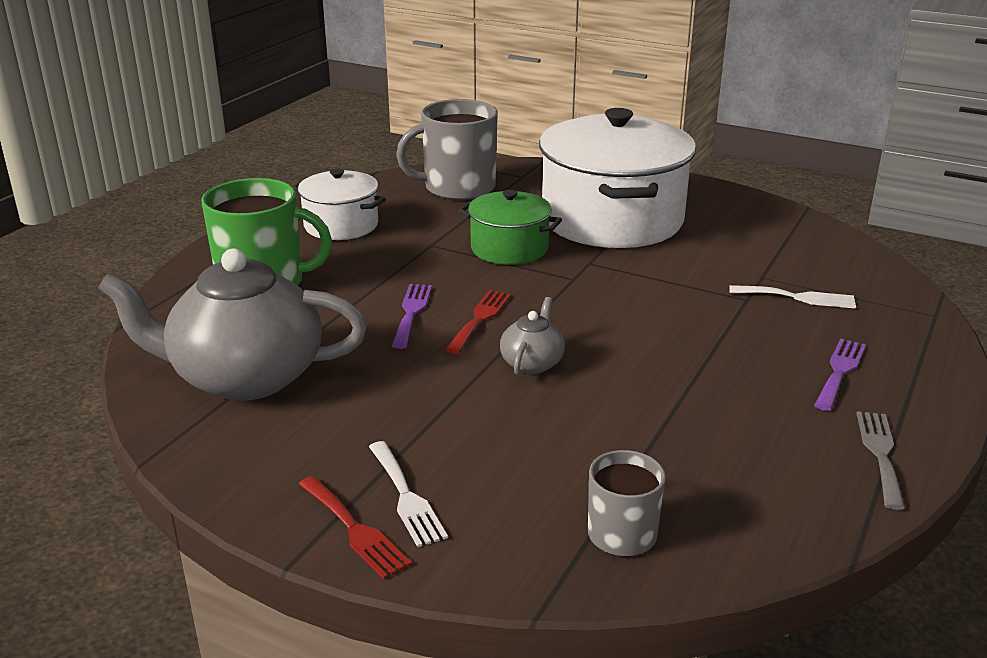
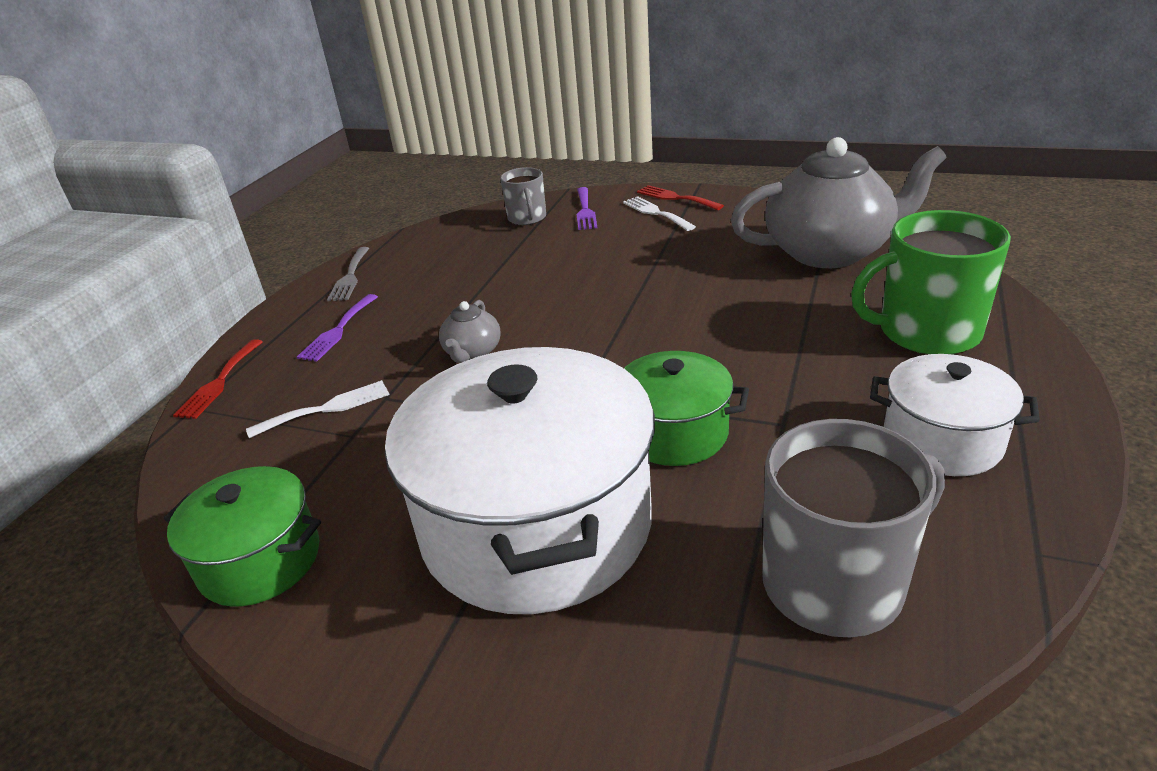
camera: 175 degrees right, 5 degrees up
purple fork [392,284,432,349] -> purple fork moved to [577,187,597,230]
red fork [446,290,511,354] -> red fork moved to [173,339,263,419]
grey teapot [500,297,565,376] -> grey teapot moved to [439,300,501,363]
white fork [729,285,856,309] -> white fork turned 150 degrees clockwise [246,380,390,438]
none -> green pot [164,466,321,607]

